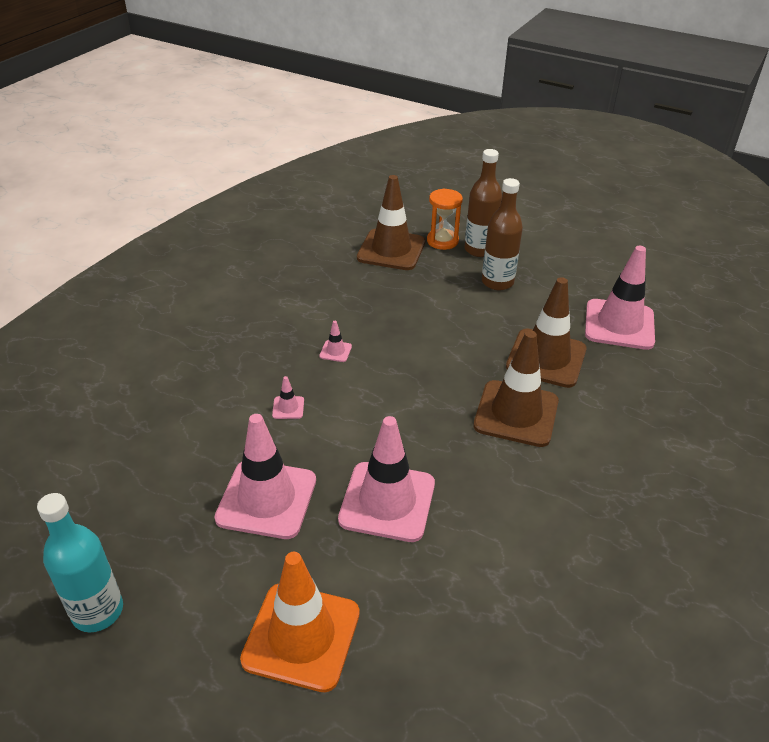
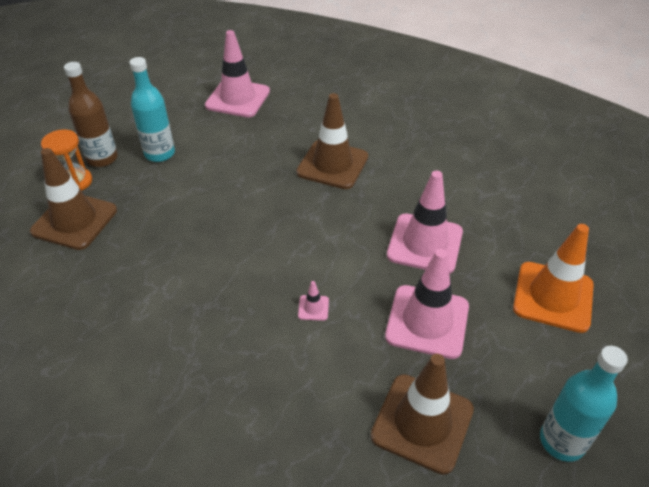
camera: 85 degrees left, 5 degrees up
pink traffic cone [319,321,352,362] -> none
brown bottle [482,178,523,290] -> turquoise bottle [129,57,175,162]
brown traffic cone [506,277,587,388] -> brown traffic cone moved to [371,354,474,475]

